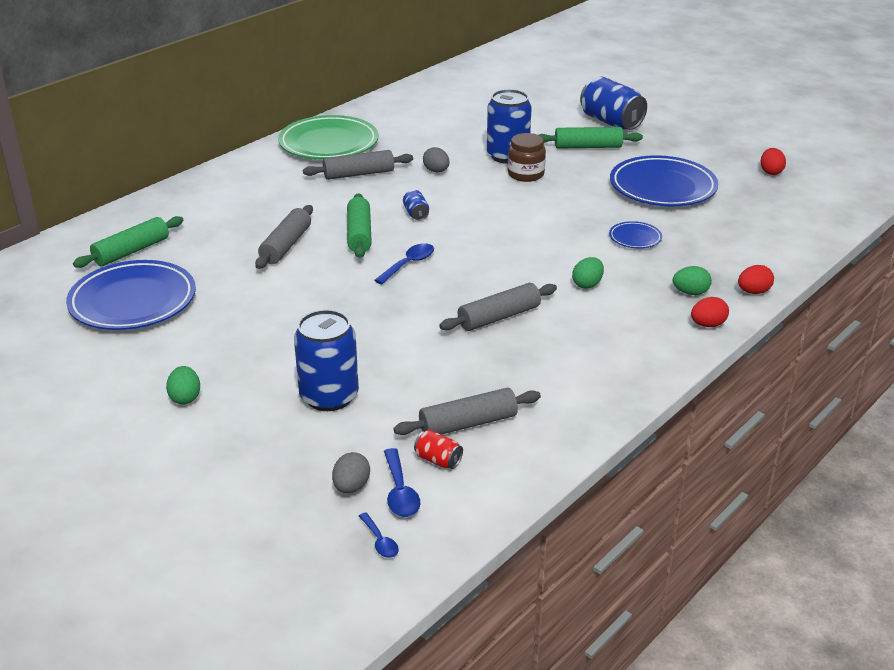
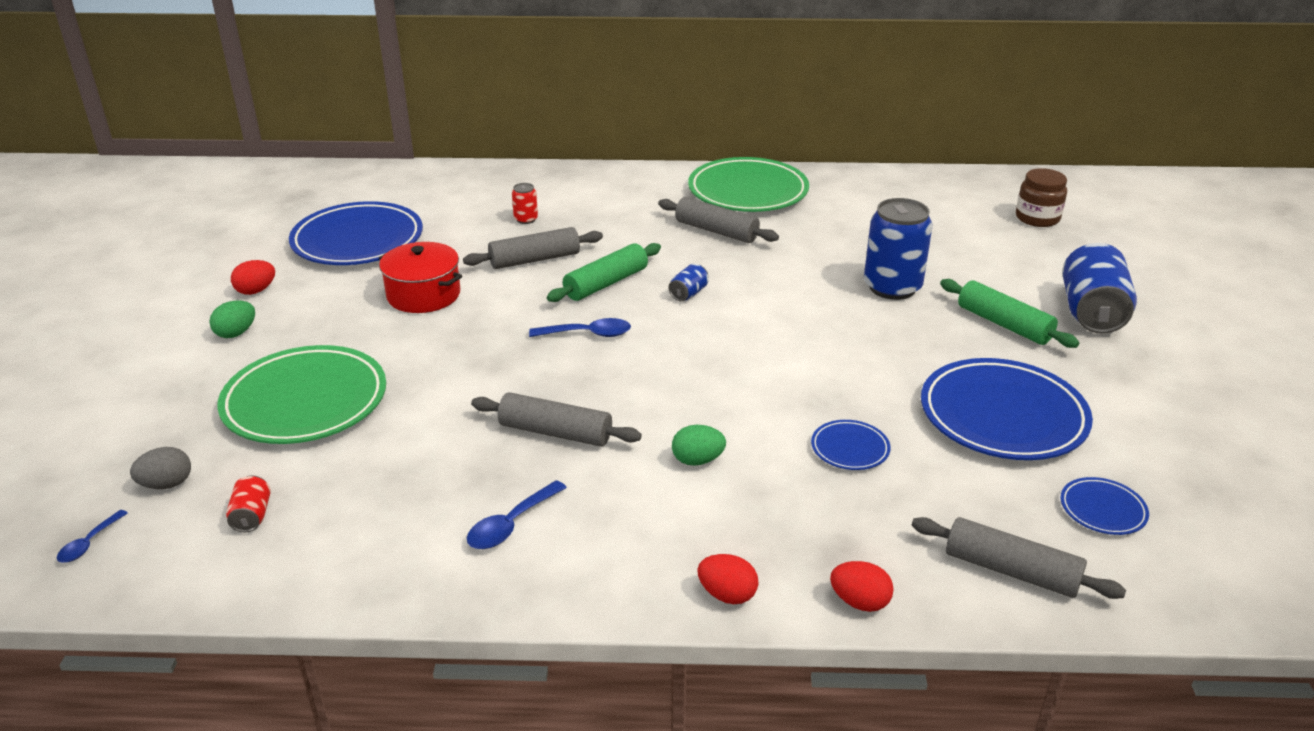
camera: 50 degrees right, 0 degrees up
green rolling pin [73,216,183,268] -> none
blue can [294,310,359,411] -> green plate [217,345,386,444]
blue spoon [384,448,420,517] -> blue spoon moved to [467,480,567,549]
grey rolling pin [393,388,541,435] -> grey rolling pin moved to [912,517,1126,599]
grey egg [423,147,449,172] -> none
brown jar [508,133,546,182] -> brown jar moved to [1016,168,1067,227]
green egg [673,266,712,295] -> none
red egg [761,148,786,175] -> red egg moved to [231,260,275,295]
none -> red pot [379,242,462,313]
none -> red can [512,183,538,224]
none -> blue plate [1060,477,1149,535]

